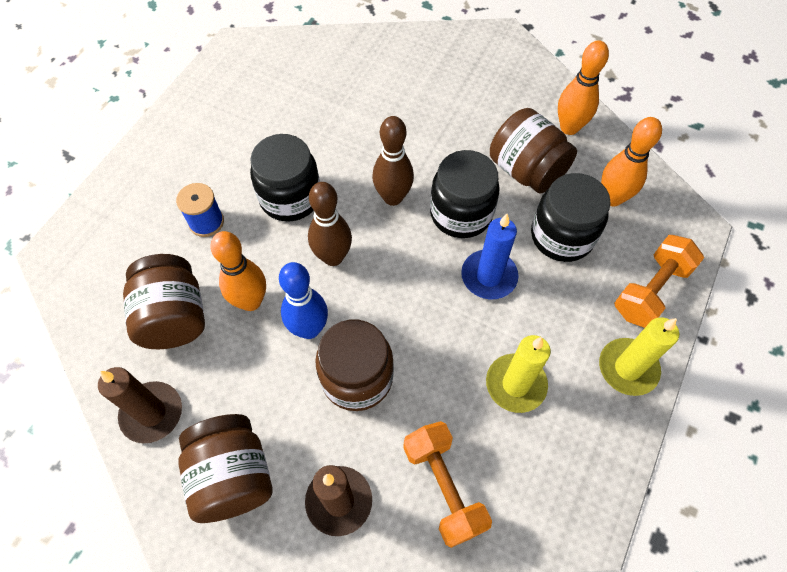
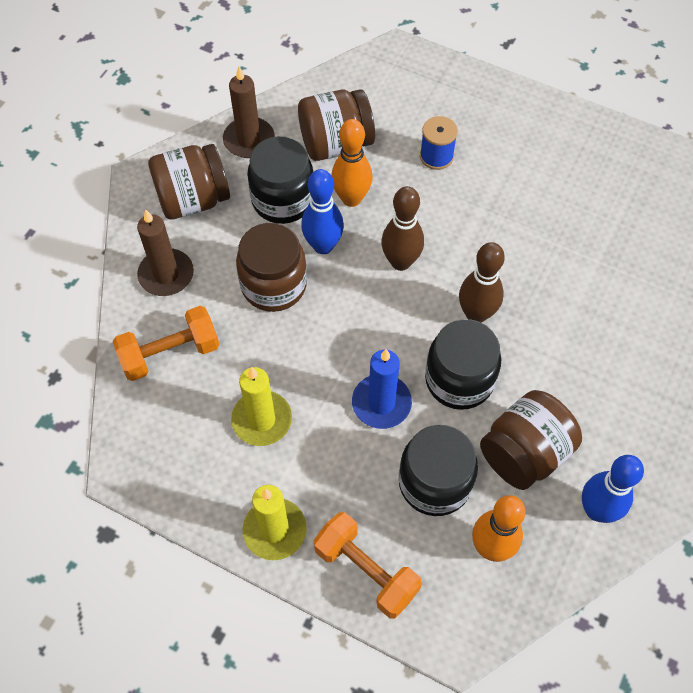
camera: 90 degrees right, 0 degrees up
black jar [250,134,320,222] -> black jar moved to [247,136,313,224]
orange bowling pin [558,40,609,135] -> blue bowling pin [582,455,644,523]

